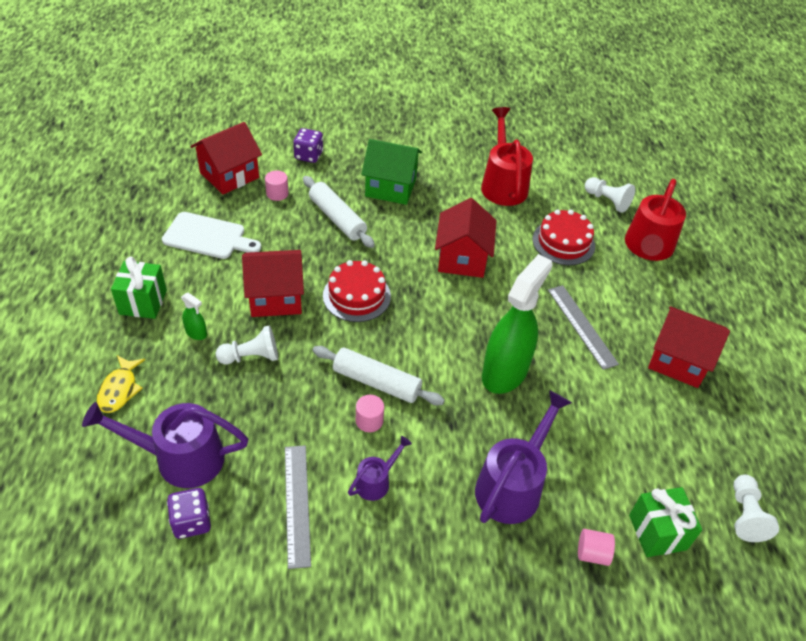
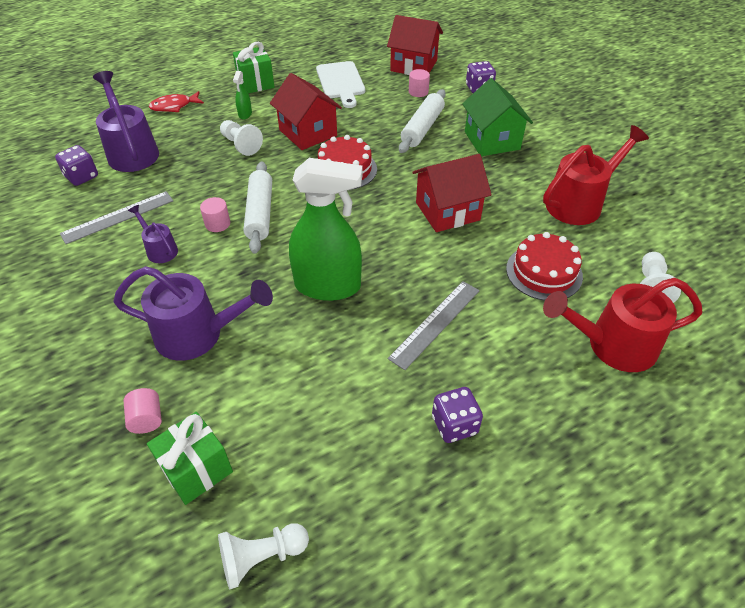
camera: 65 degrees right, 0 degrees up
yellow fish [97,355,145,413] -> red fish [149,91,204,112]
purple watering can [348,436,412,501] -> purple watering can turned 150 degrees counterclockwise [128,205,178,263]
red house [648,306,730,388] -> purple dice [432,387,483,443]

